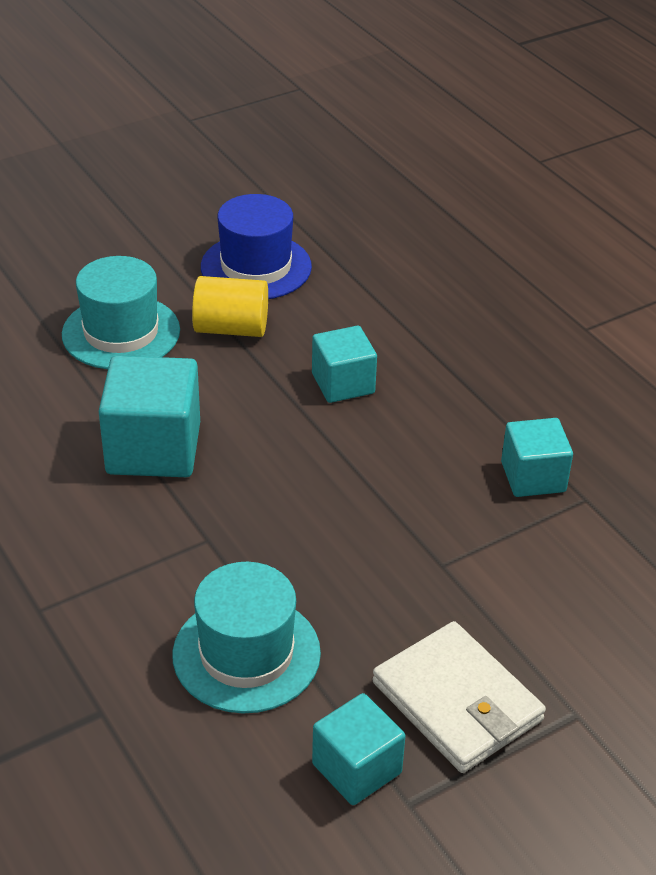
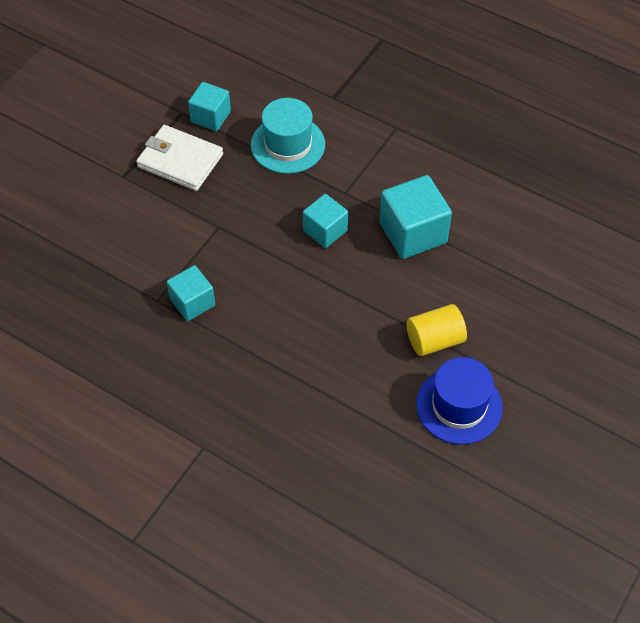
camera: 155 degrees right, 15 degrees up
turquoise hat [62,256,180,369] -> none
turquoise cube [312,326,377,403] -> turquoise cube moved to [303,194,348,248]

